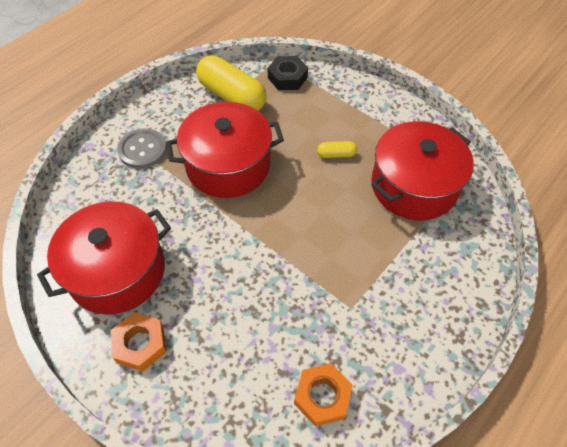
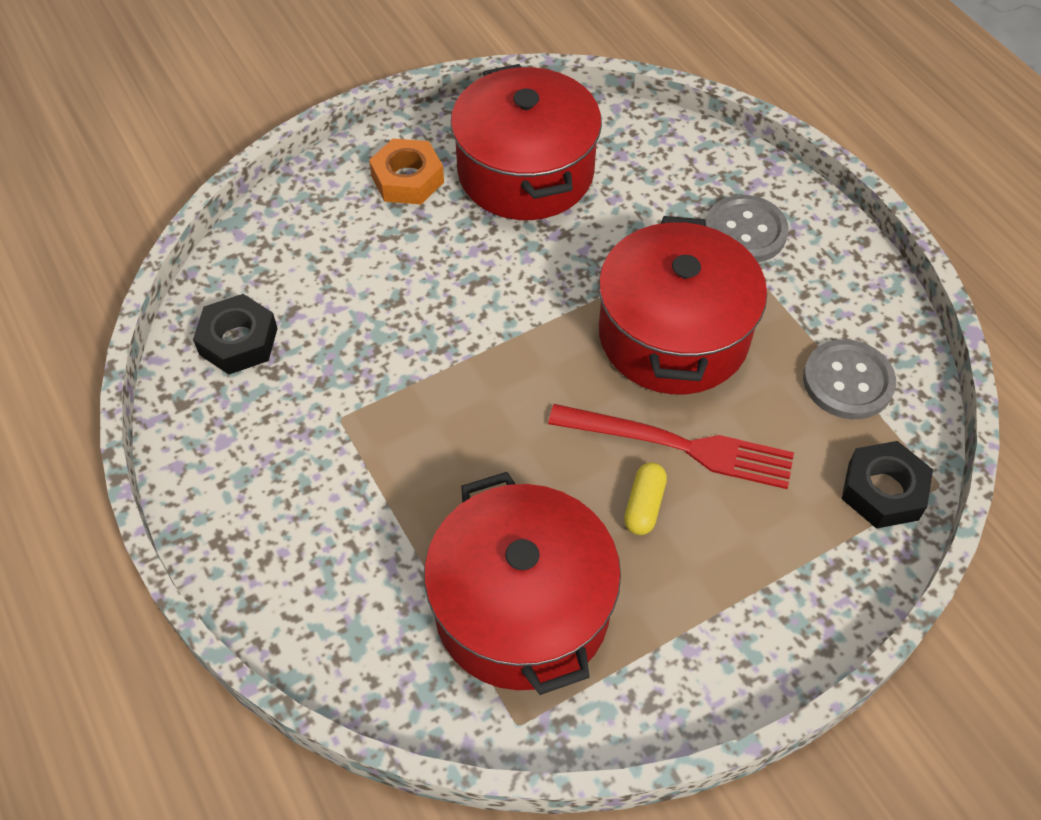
camera: 110 degrees right, 0 degrees up
yellow capsule [196,55,266,111] -> grey button [803,339,896,419]
orange nut [294,363,353,426] -> black nut [193,294,278,374]
none -> red fork [548,404,794,489]

